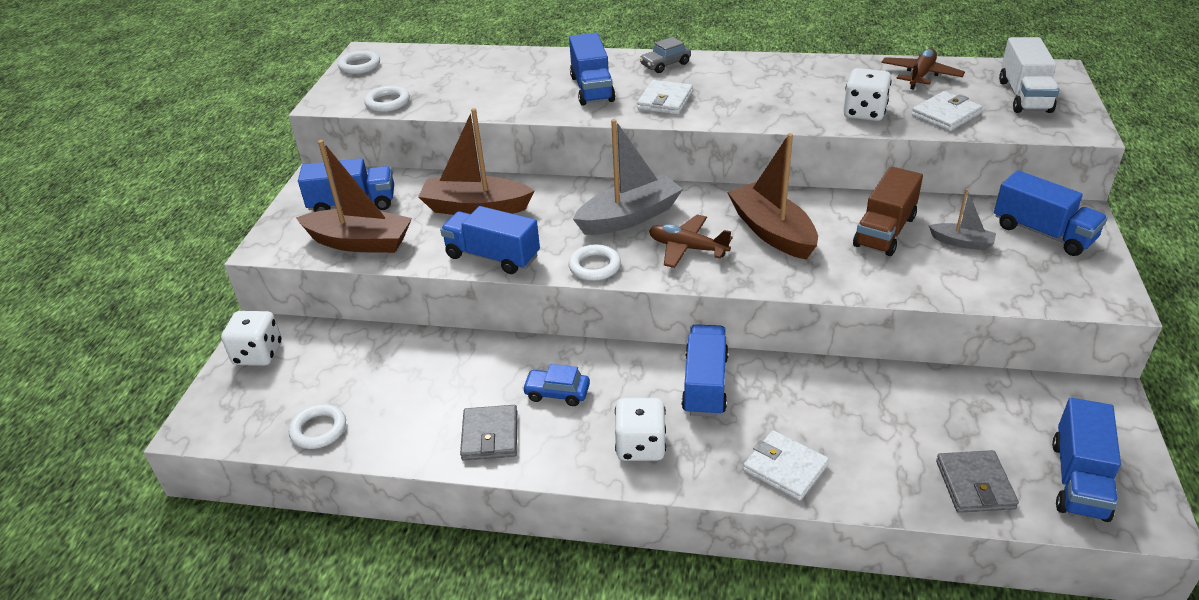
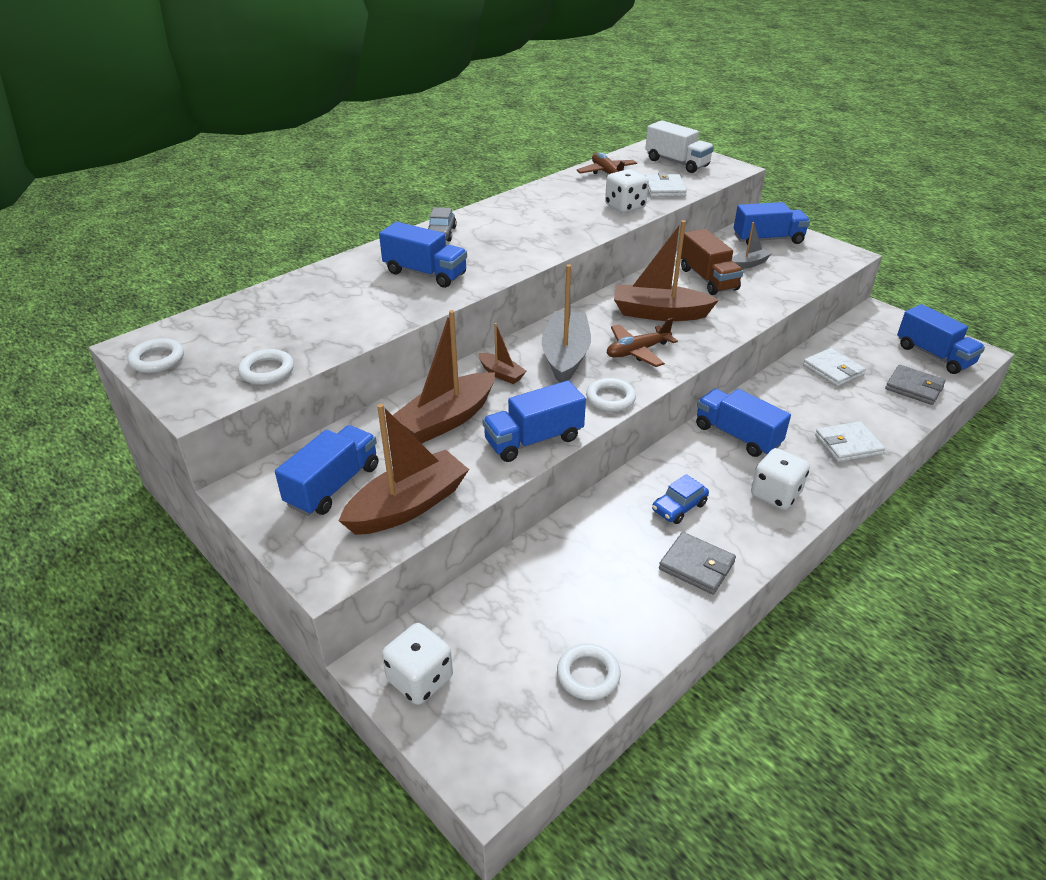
camera: 55 degrees left, 0 degrees up
white wallet [637,80,693,115] -> white wallet moved to [803,348,866,387]
none -> brown boat [478,323,526,384]

